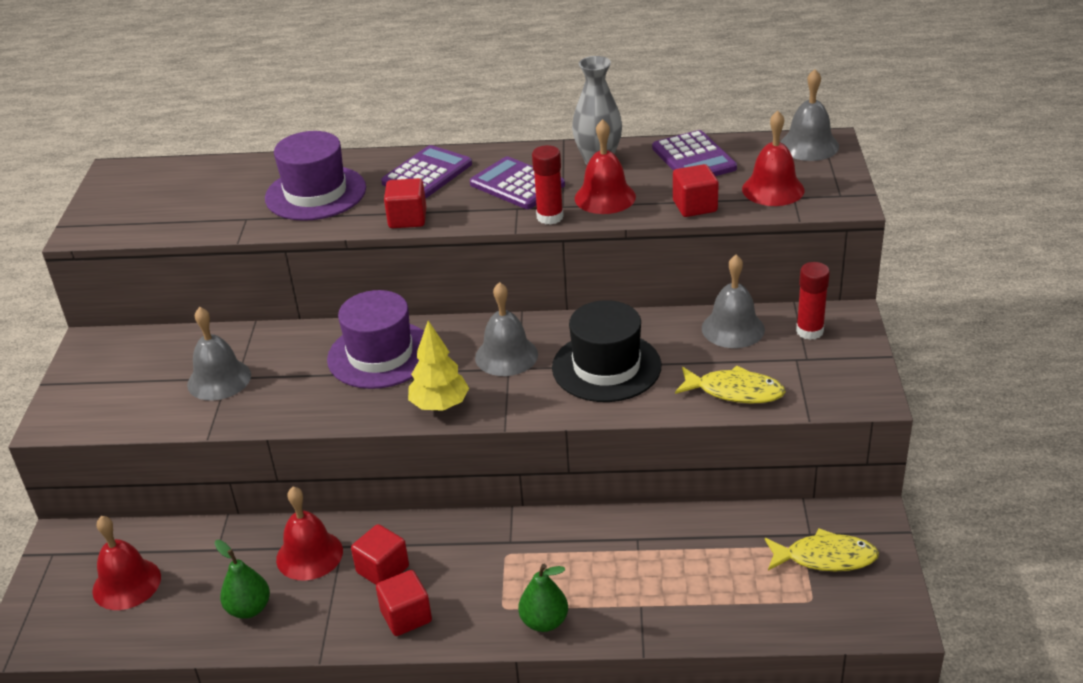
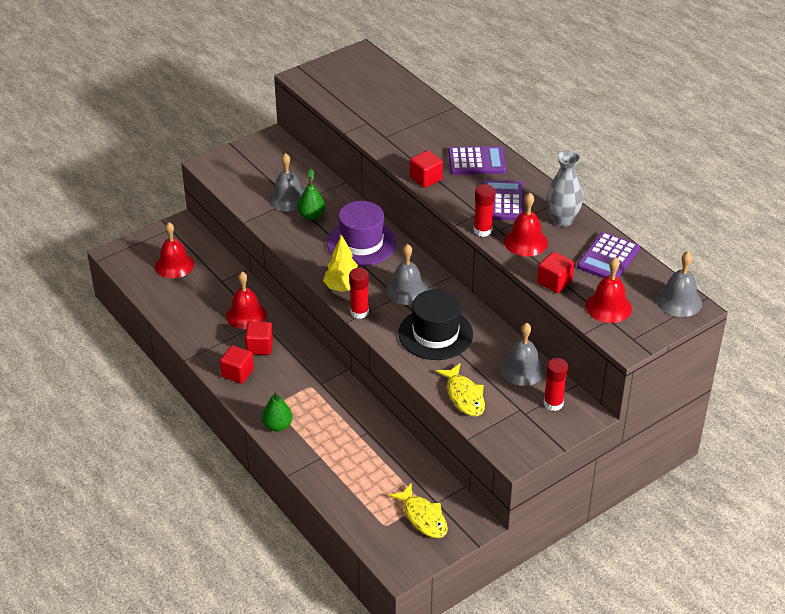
camera: 50 degrees right, 5 degrees up
green pear [214,540,270,619] -> green pear moved to [297,169,326,220]
purple hat [265,131,366,221] -> none
none -> red glue stick [349,268,369,319]

